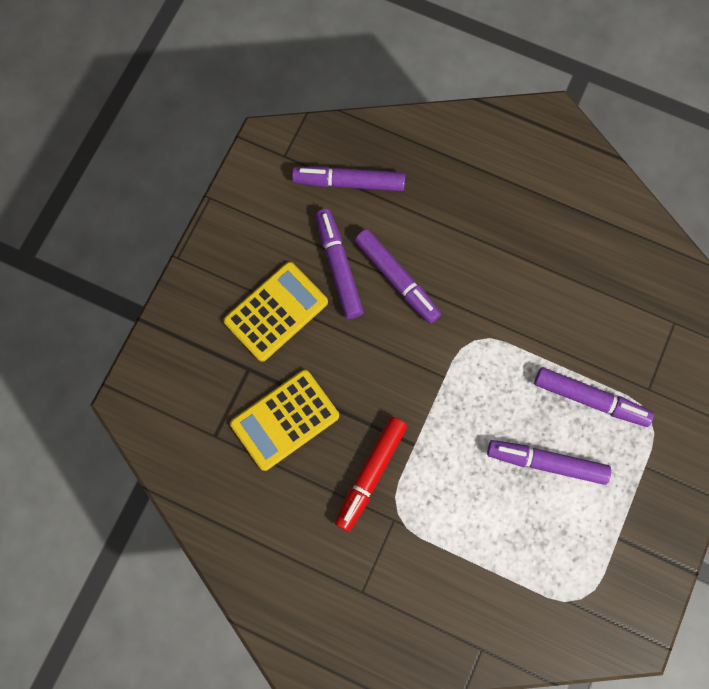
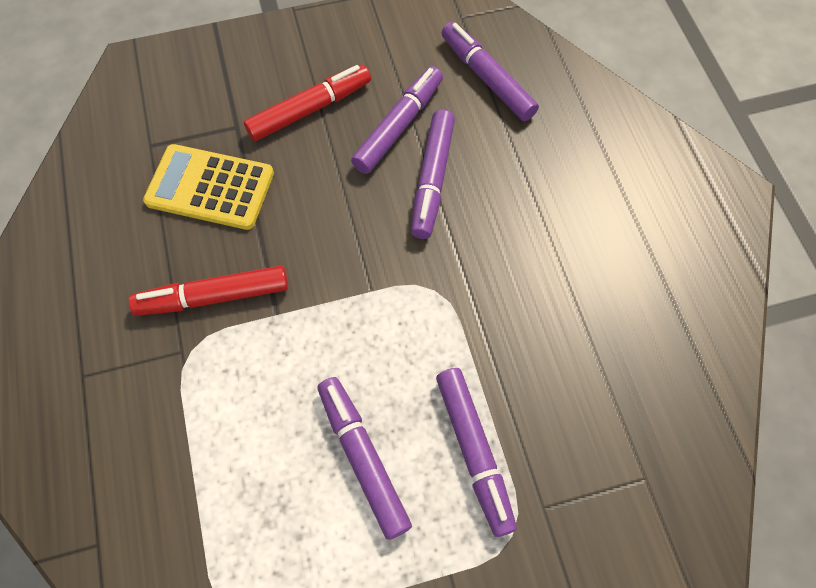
camera: 50 degrees right, 10 degrees down
yellow calculator [223,262,328,362] -> red marker [244,64,371,141]

